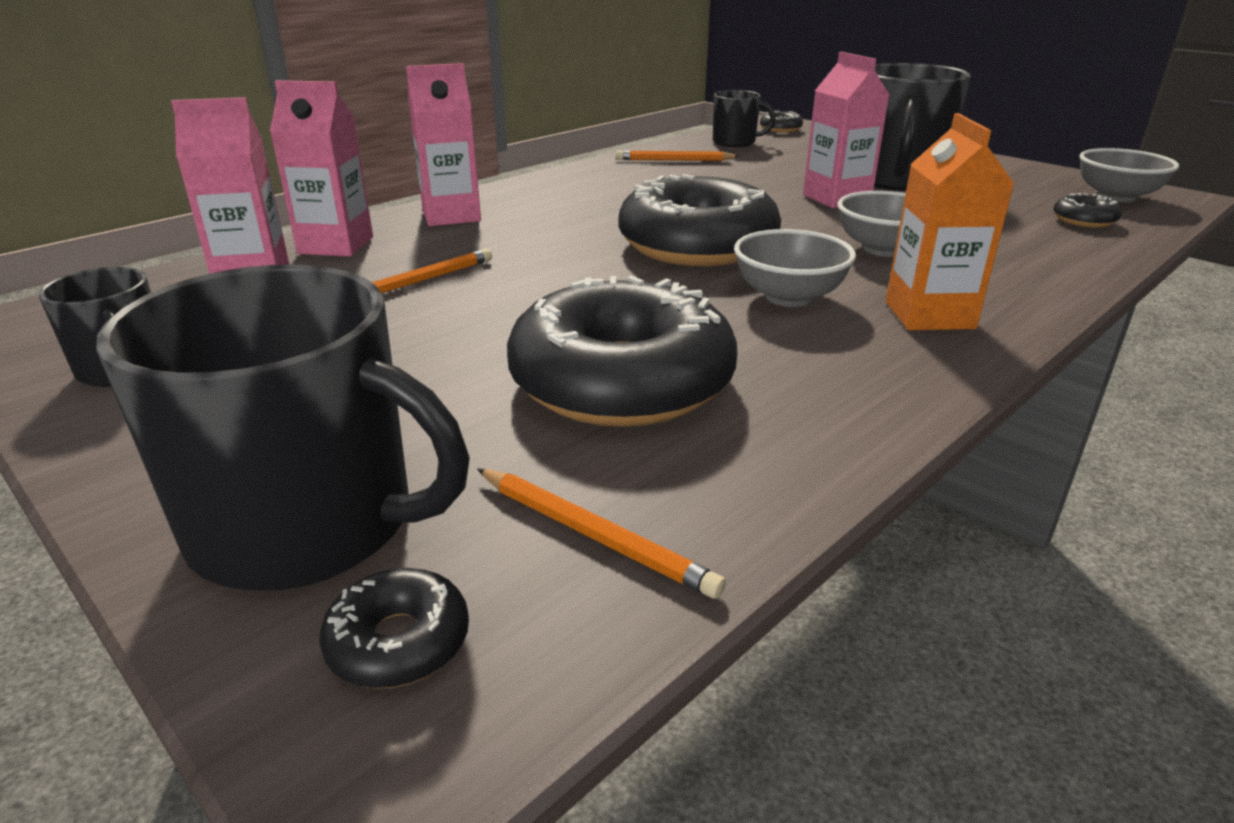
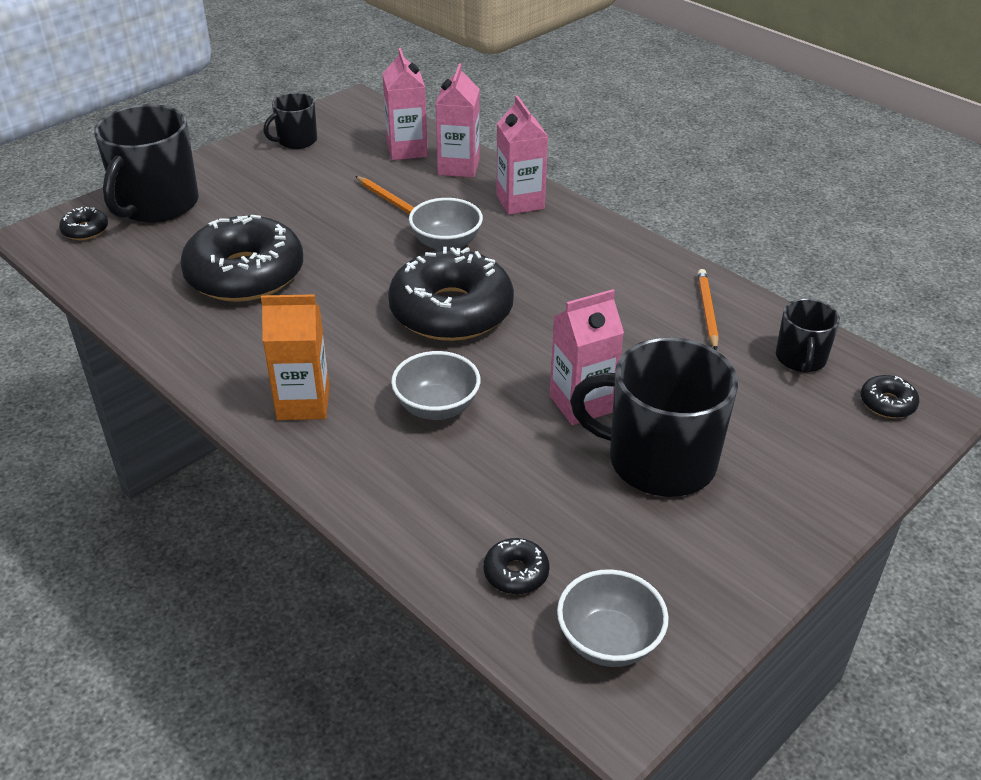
camera: 90 degrees right, 10 degrees up
orange pencil [477,468,726,599] -> none
grey bowl [734,229,856,307] -> grey bowl moved to [409,198,483,250]

